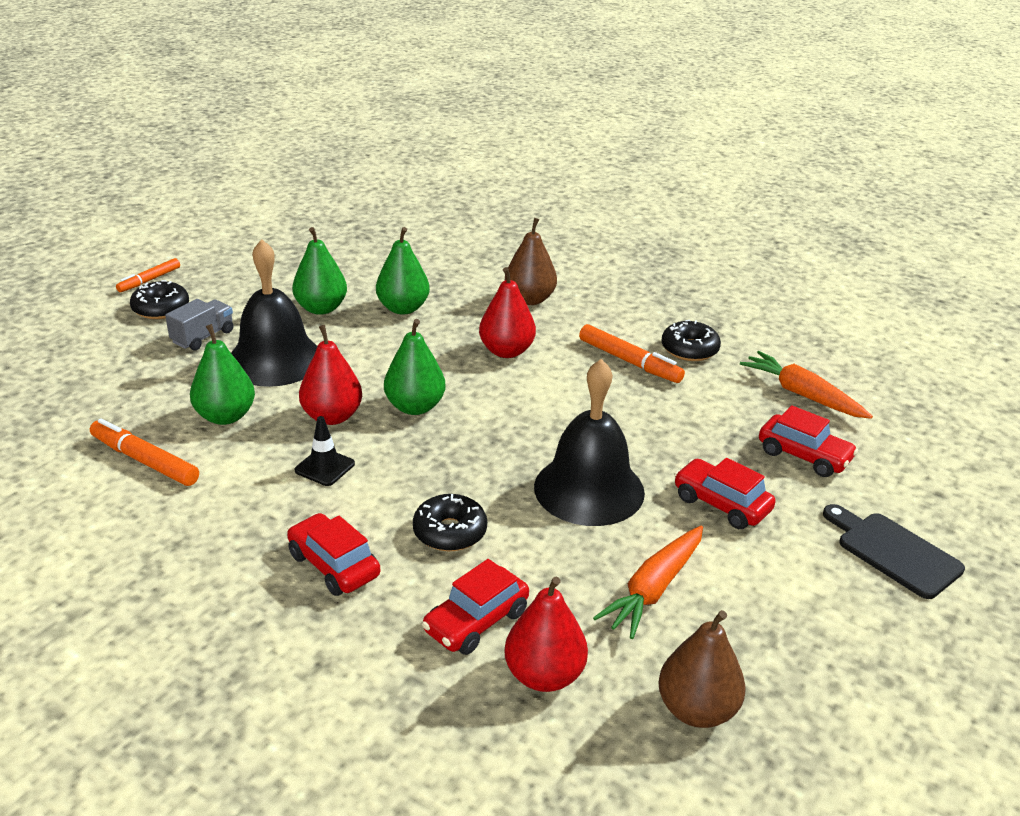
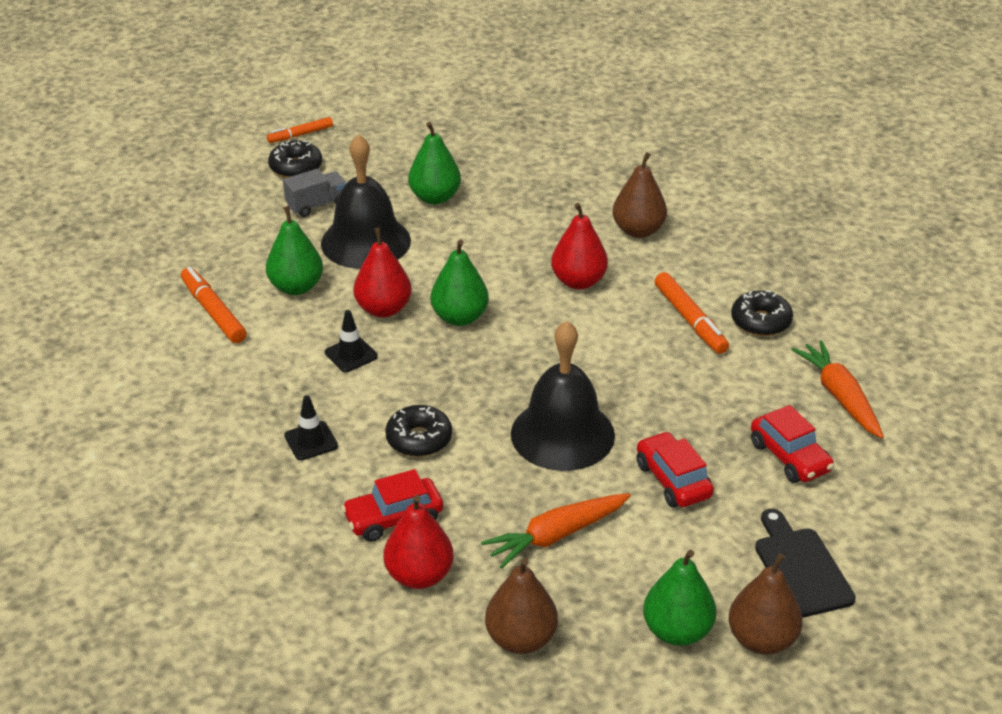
camera: 25 degrees right, 5 degrees up
red car [287,513,380,596] -> black traffic cone [284,395,338,460]
green pear [376,227,430,315] -> green pear moved to [643,550,716,646]
none -> brown pear [729,553,803,655]

